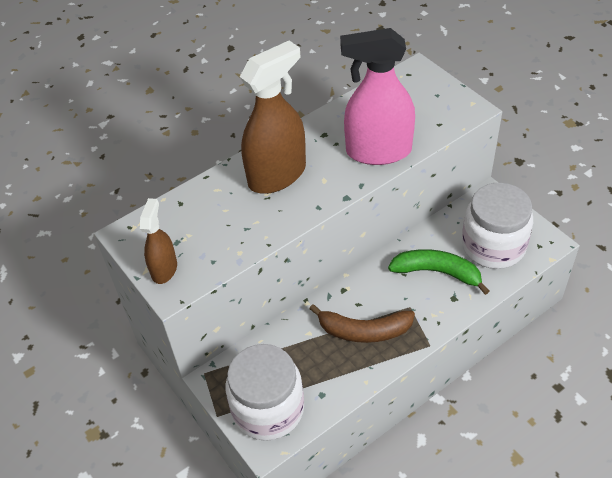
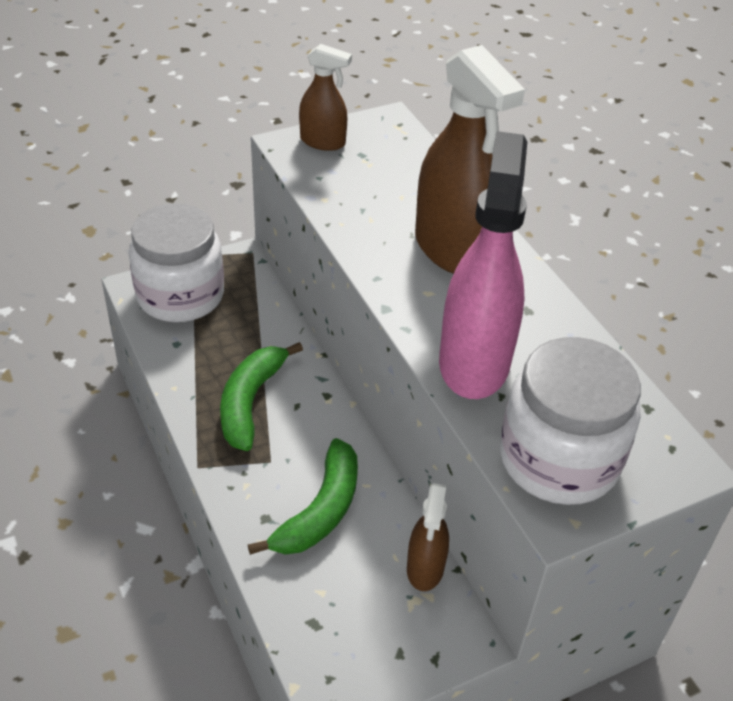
camera: 95 degrees right, 5 degrees down
brown banana [309,304,415,343] -> green banana [220,342,303,451]
white jar [462,183,533,269] -> white jar moved to [500,337,641,505]
none -> brown spray bottle [407,483,449,591]

